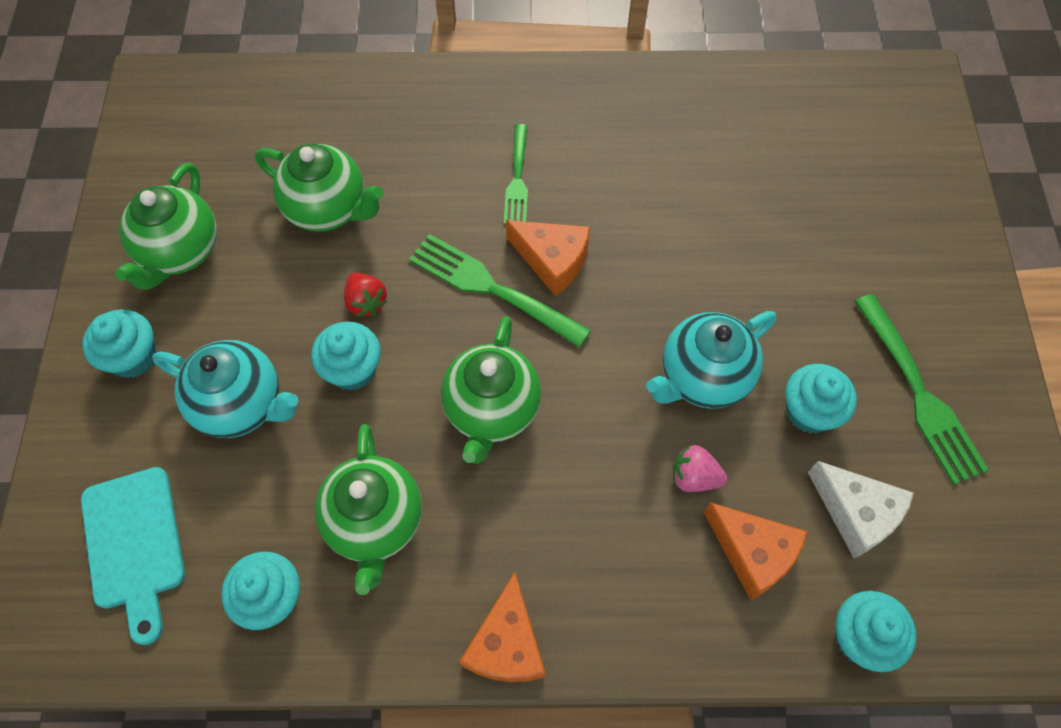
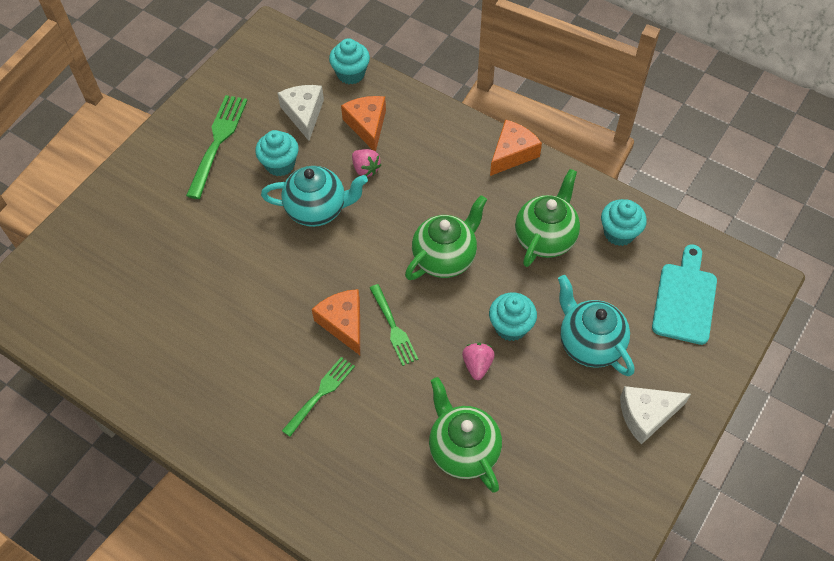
camera: 145 degrees left, 5 degrees down
turquoise cupcake [82,309,156,378] -> white cheese [620,386,691,445]
green teapot [115,163,217,290] -> none
red strawberry [344,273,387,317] -> pink strawberry [462,342,495,380]
green fork [409,234,591,347] -> green fork [370,284,418,366], size x0.65

